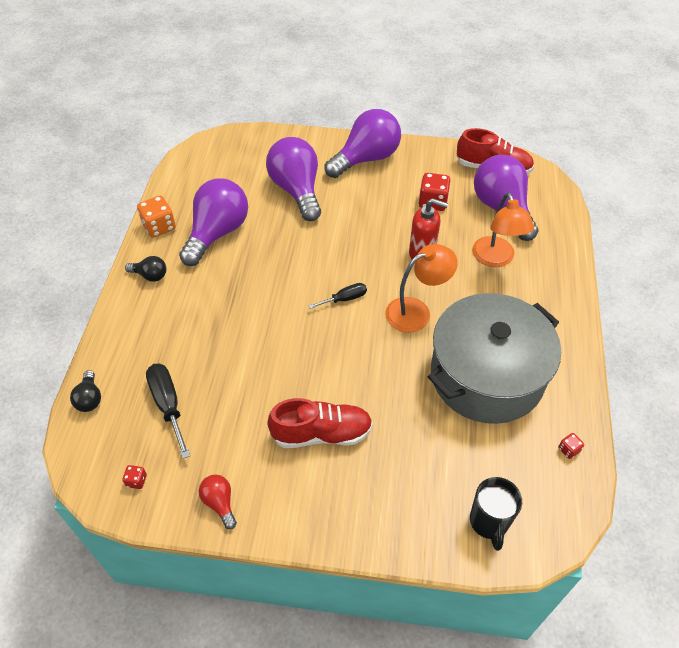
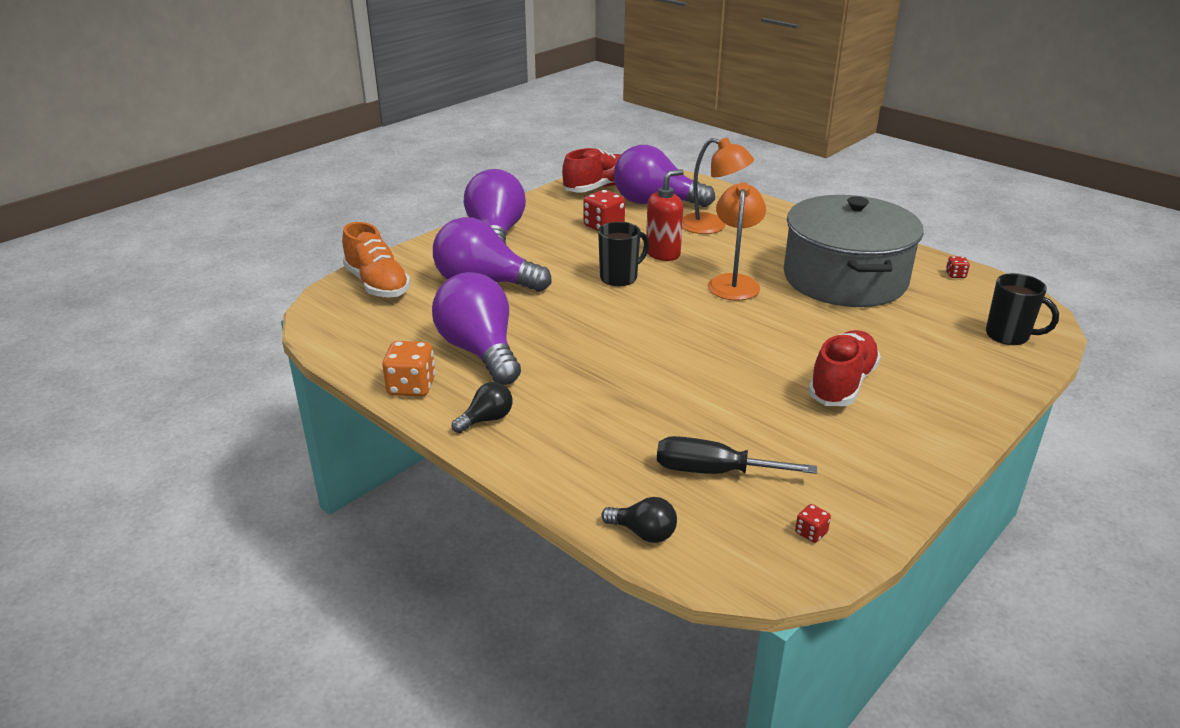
camera: 55 degrees left, 20 degrees down
red light bulb [199,475,237,529] -> none
black screwdriver [309,283,367,309] -> none
none -> orange shoe [342,222,411,298]
none -> black mug [598,222,649,286]

